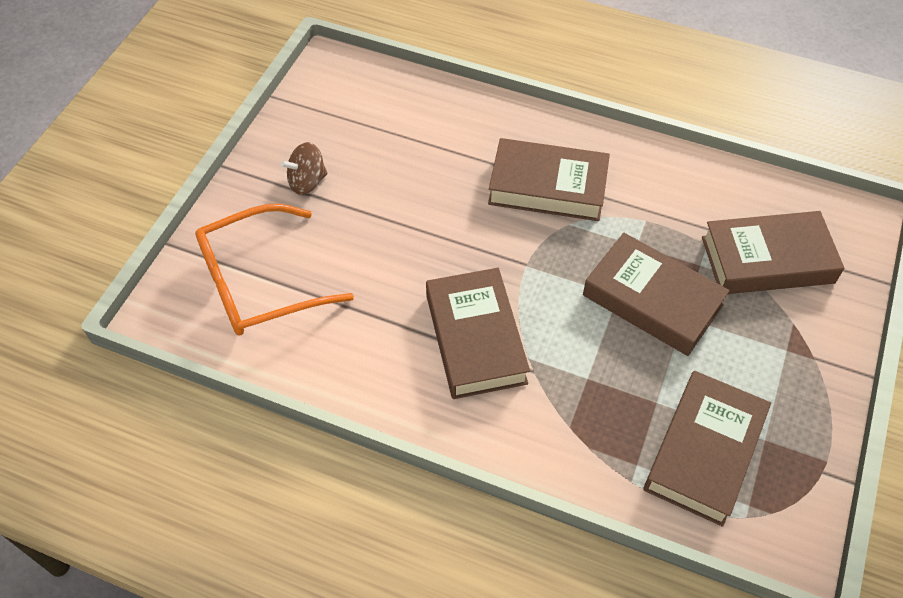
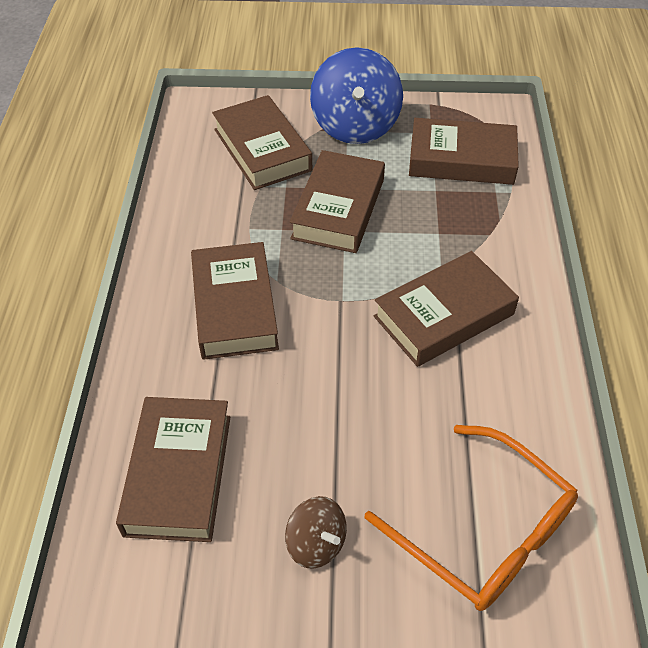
camera: 110 degrees left, 5 degrees down
none -> brown book [116,397,230,542]
none -> blue spinning top [310,47,403,144]

